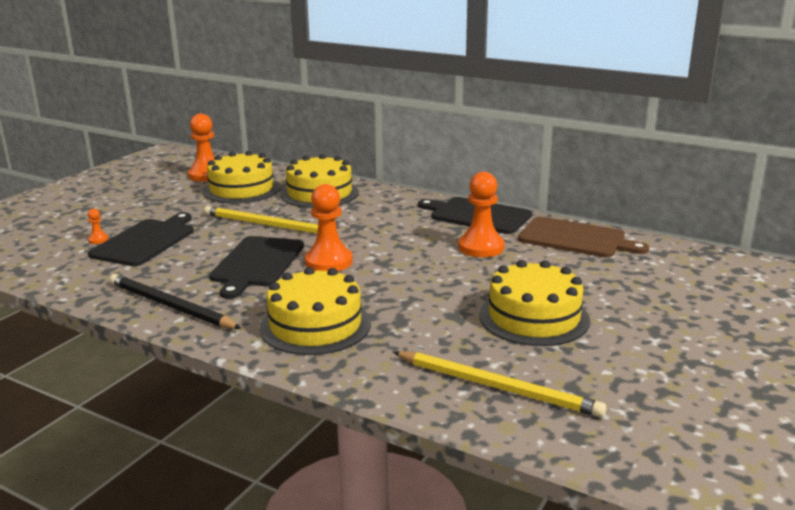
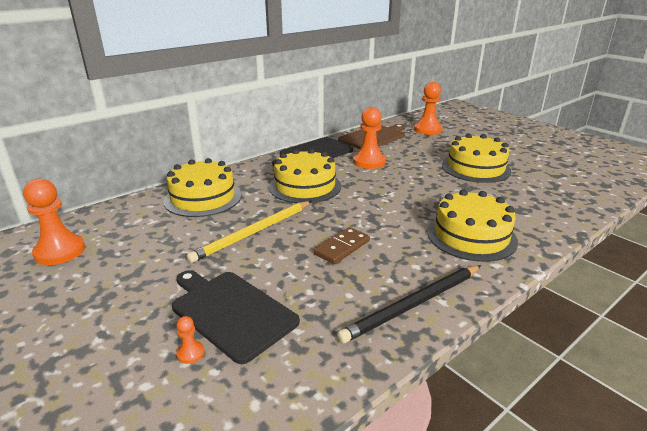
camera: 70 degrees left, 5 degrees up
yellow cake [203,151,280,204] -> yellow cake moved to [269,149,341,203]
black cutting board [209,236,304,299] -> brown domino [314,227,370,264]
orange pawn [305,184,353,271] -> orange pawn moved to [414,82,442,135]
yellow pencil [393,351,607,418] -> none

